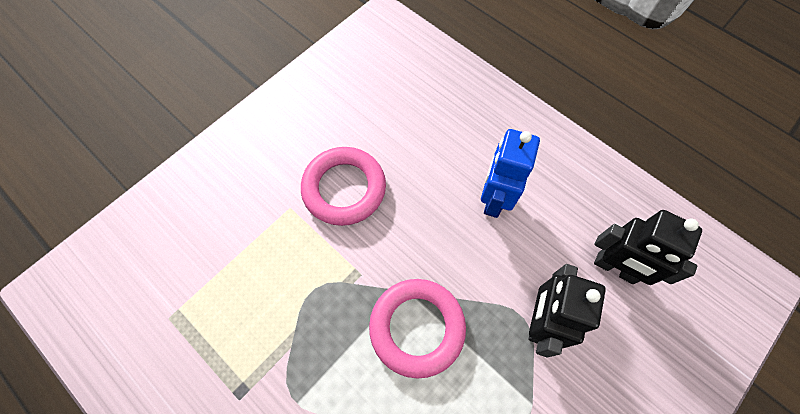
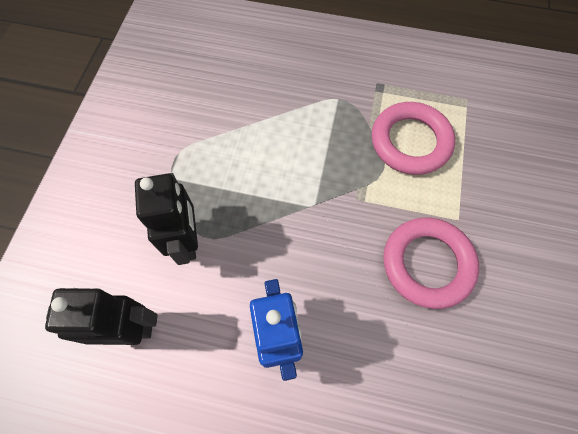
camera: 150 degrees right, 0 degrees up
pink ring [369,279,466,379] -> pink ring moved to [372,102,455,175]

